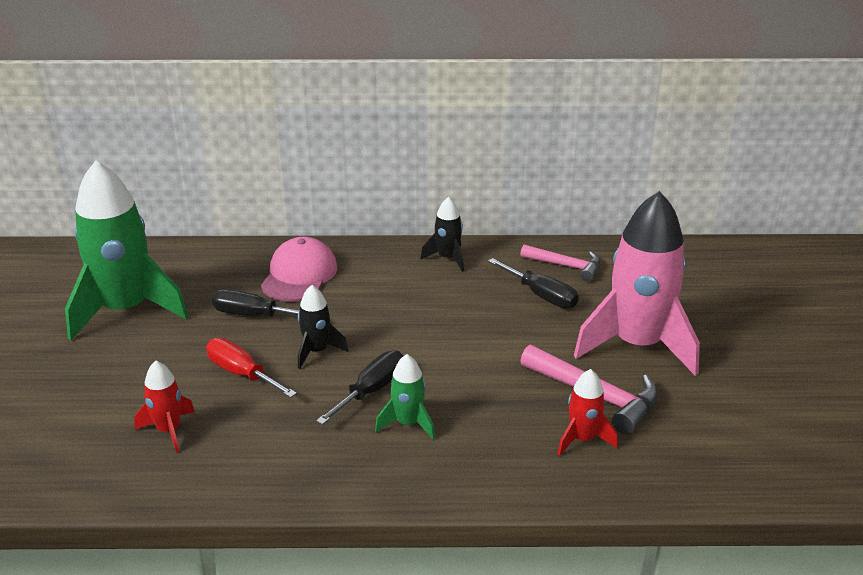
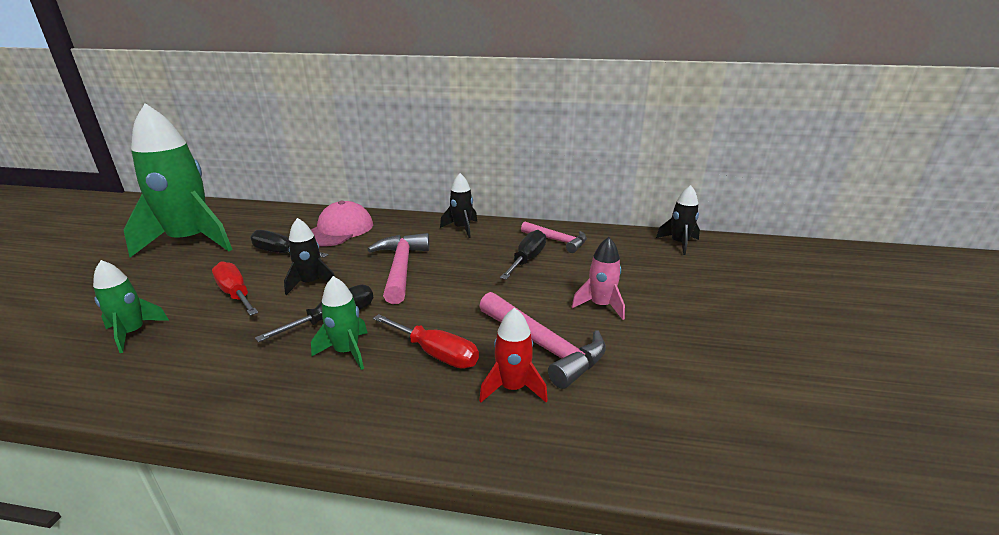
camera: 10 degrees right, 5 degrees down
red rocket [134,361,195,453] -> green rocket [93,260,169,353]
black screwdriver [488,258,579,309] -> black screwdriver turned 120 degrees counterclockwise [500,230,546,280]
pink rocket [574,191,700,376] -> pink rocket [572,237,625,320], size x0.46
none -> pink hammer [367,233,430,304]
none -> red screwdriver [373,314,479,369]
none -> black rocket [656,185,700,255]

